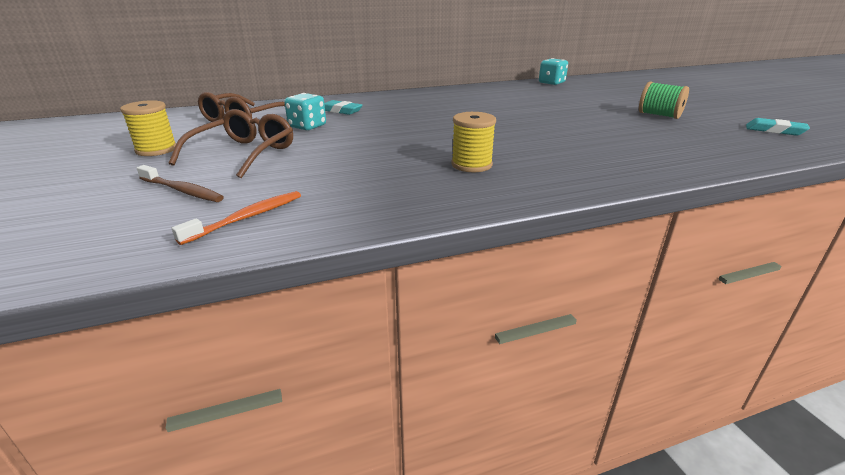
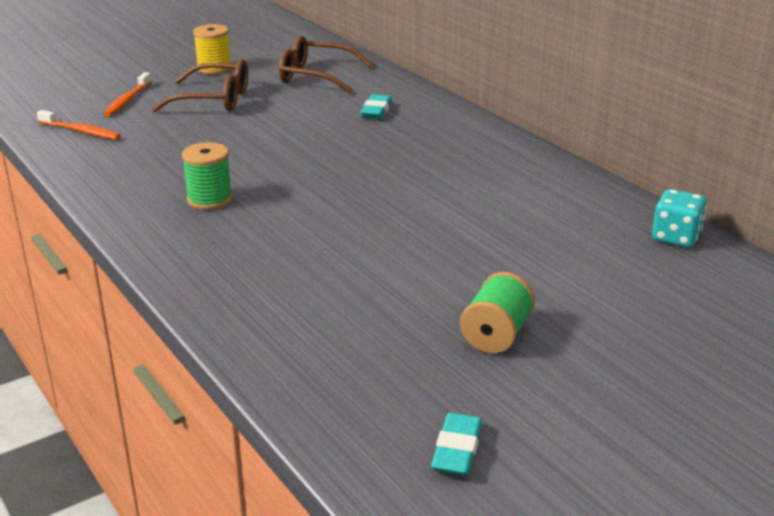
camera: 75 degrees right, 0 degrees up
brown toothbrush [137,165,224,202] -> orange toothbrush [103,72,152,117]
turquoise dice [284,93,326,130] -> none
yellow spool [451,112,496,172] -> green spool [182,142,233,210]

